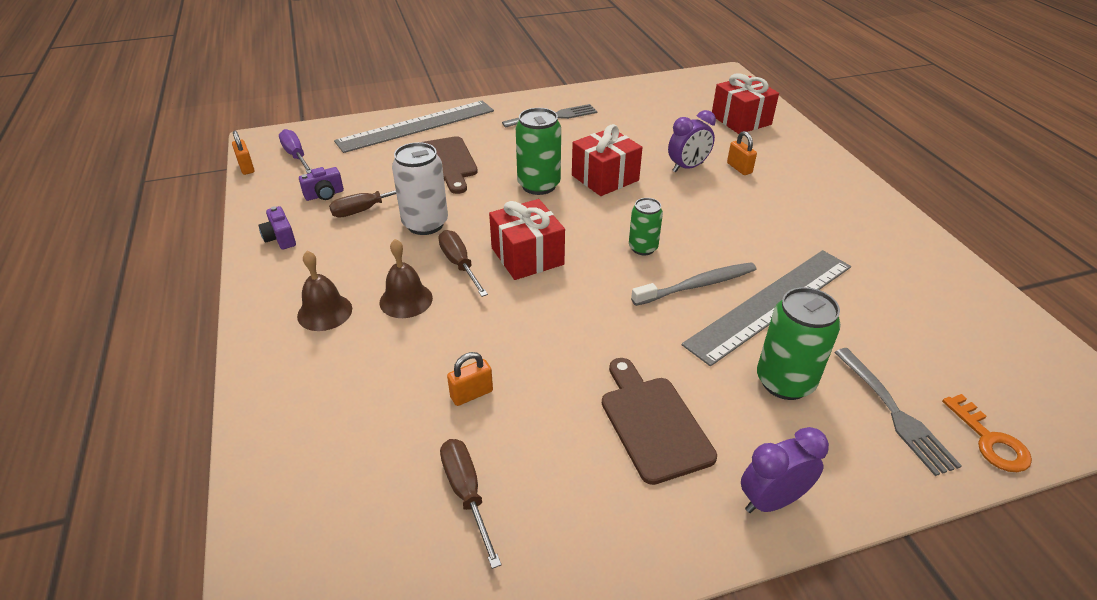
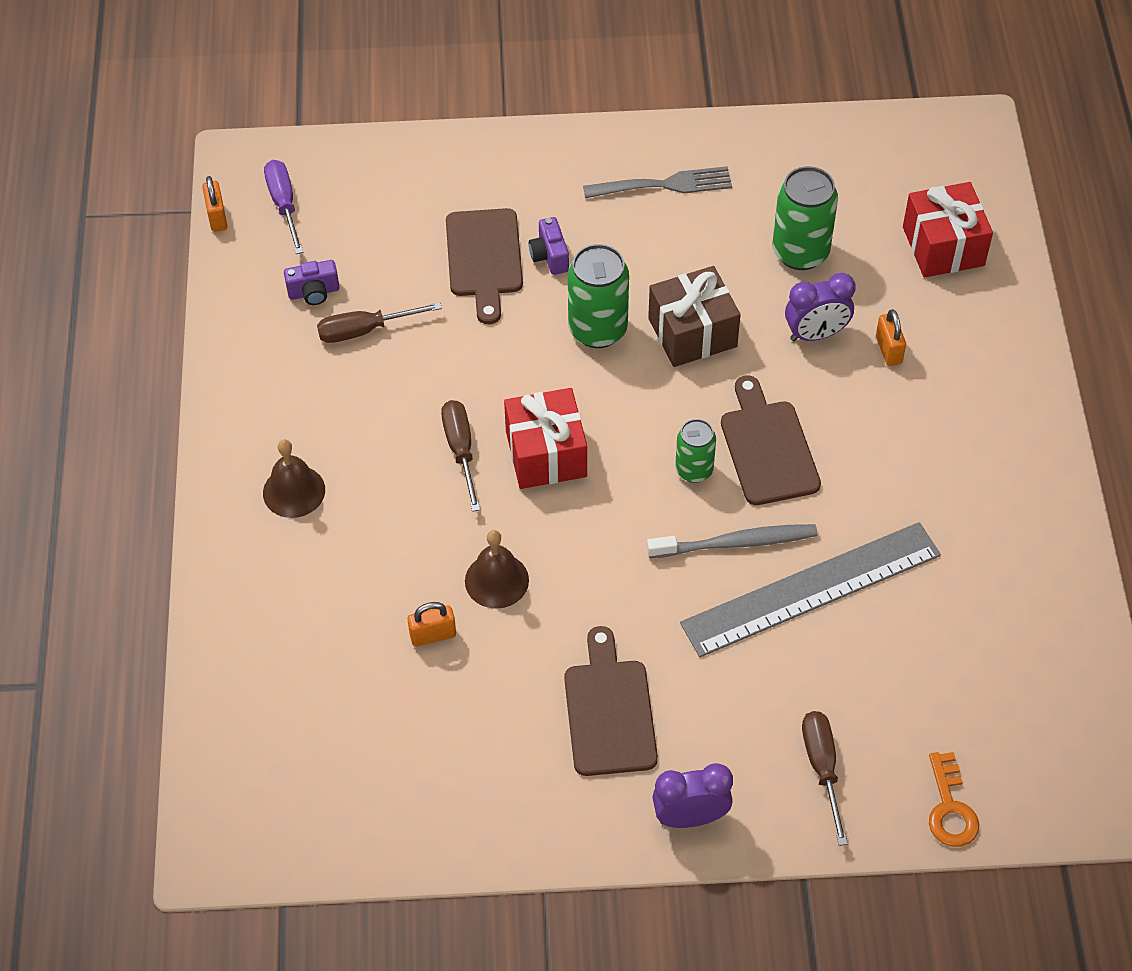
camera: 15 degrees right, 15 degrees up
purple camera [259,206,296,250] -> purple camera moved to [529,217,569,275]
grey ruler [334,101,494,153] -> none
brown bell [379,239,433,318] -> brown bell moved to [465,530,529,609]
white can [392,142,448,235] -> none
brown screwdriver [440,439,501,569] -> brown screwdriver moved to [802,711,848,846]
red gift [572,124,642,196] -> brown gift [648,266,741,367]
green can [757,287,841,400] -> green can moved to [772,166,838,270]
grey fork [834,348,962,476] -> none
none -> brown cutting board [721,375,821,505]

